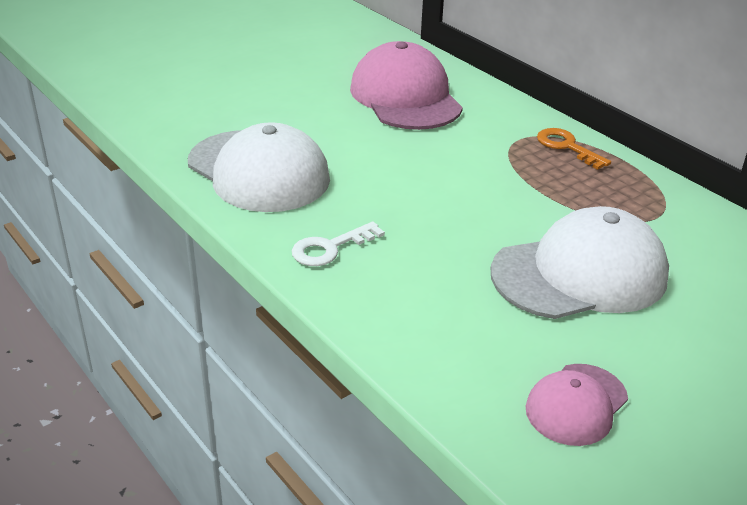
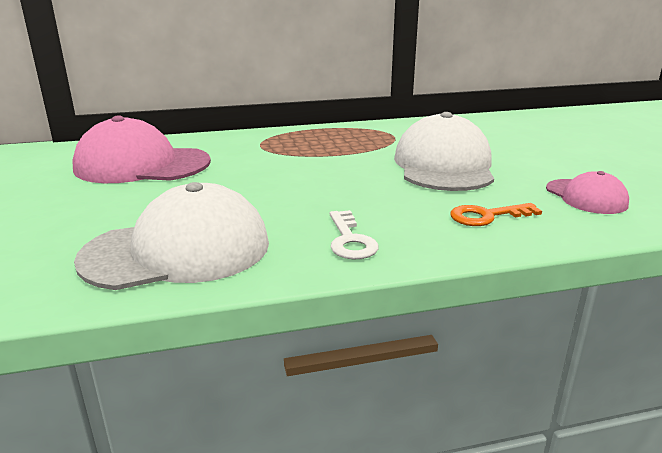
camera: 65 degrees left, 10 degrees down
orange key [537,128,611,170] -> orange key moved to [450,203,542,226]

